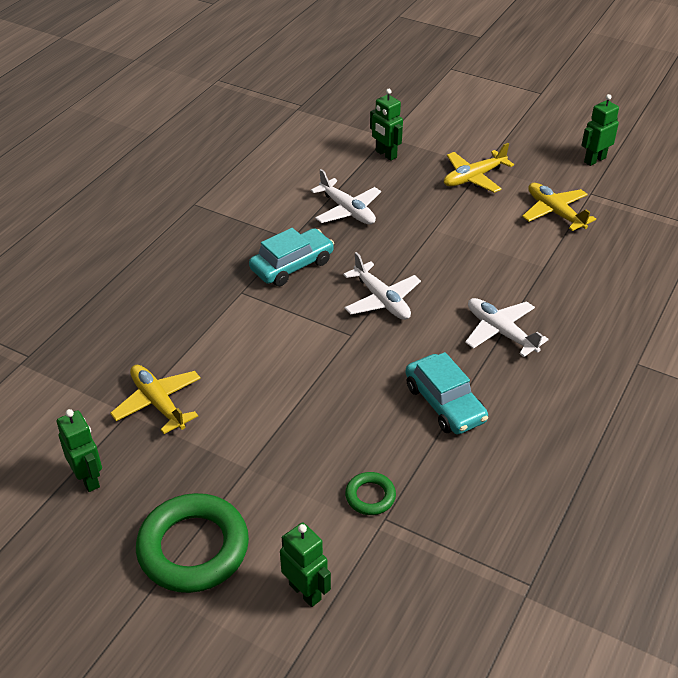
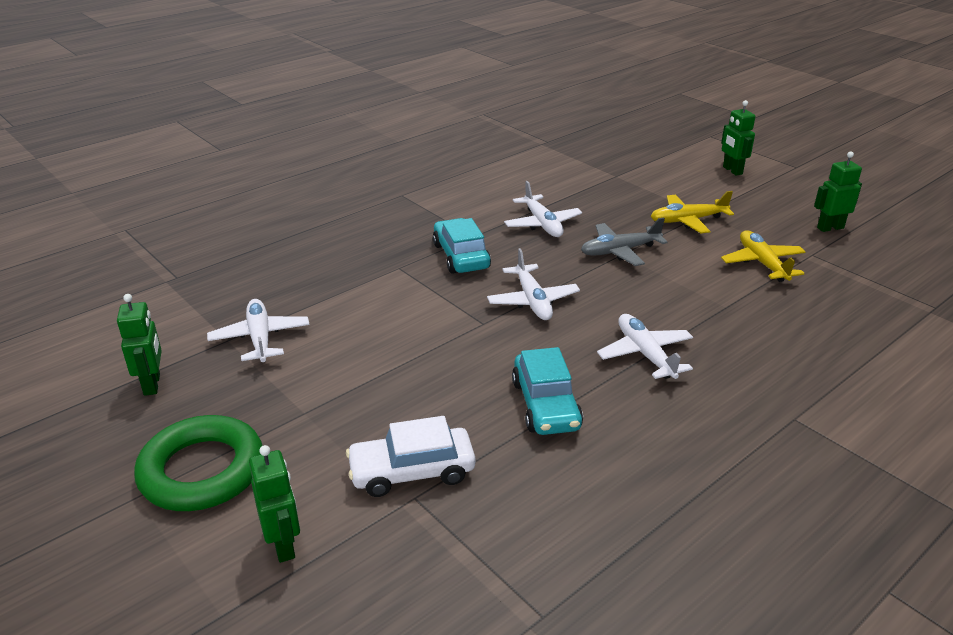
camera: 20 degrees right, 10 degrees down
yellow plane [110,365,201,434] -> white plane [207,299,310,362]
turquoise car [249,228,334,286] -> turquoise car turned 90 degrees counterclockwise [433,218,491,274]
green ring [345,472,396,515] -> white car [346,416,475,497]
green robot [370,89,403,161] -> green robot moved to [721,100,756,175]
none -> grey plane [581,217,668,266]

